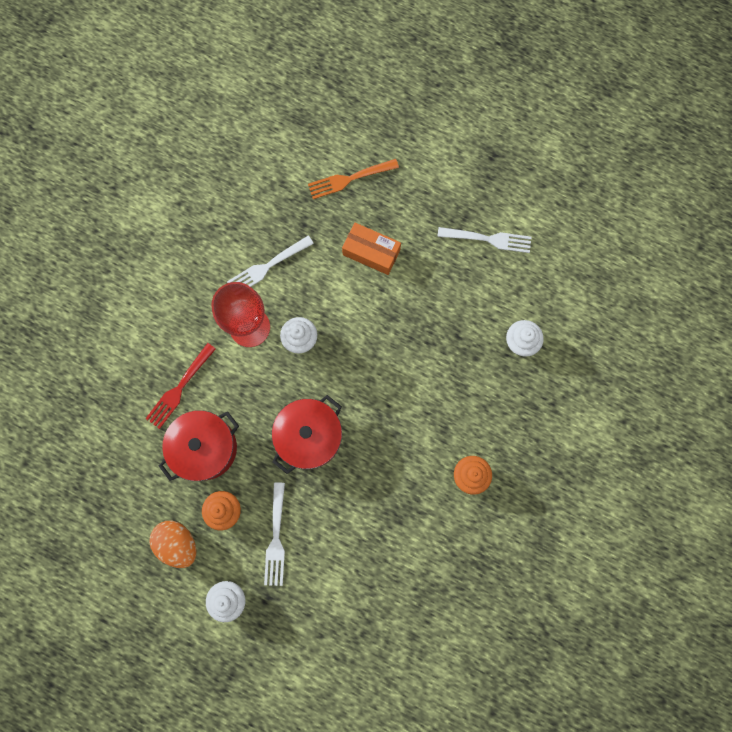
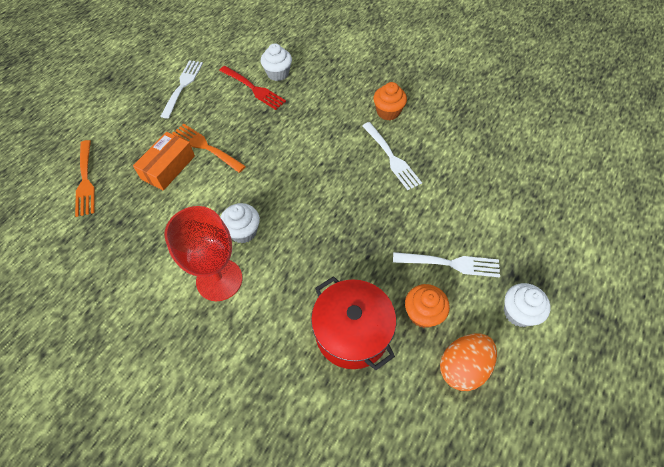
camera: 85 degrees left, 20 degrees down
red fork [145,343,216,429] -> red fork moved to [219,66,286,110]
white fork [227,235,314,287] -> white fork moved to [362,122,422,190]
red pot [272,395,342,474] -> none
none -> orange fork [172,124,246,173]

